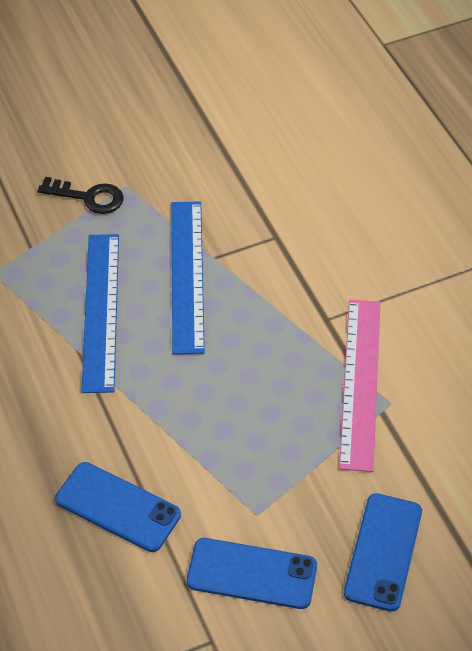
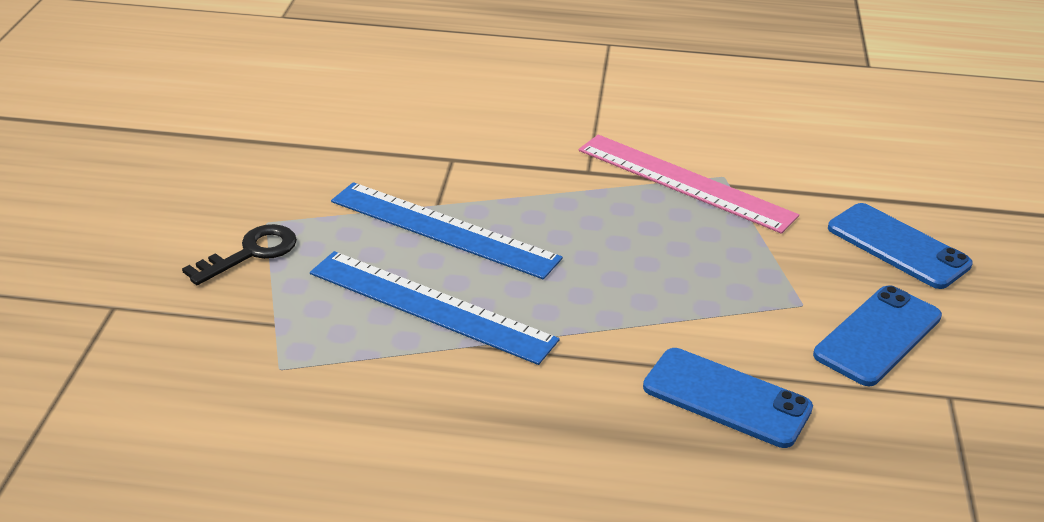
camera: 60 degrees left, 15 degrees down
blue phone [55,462,181,552] -> blue phone turned 60 degrees clockwise [643,348,813,448]

